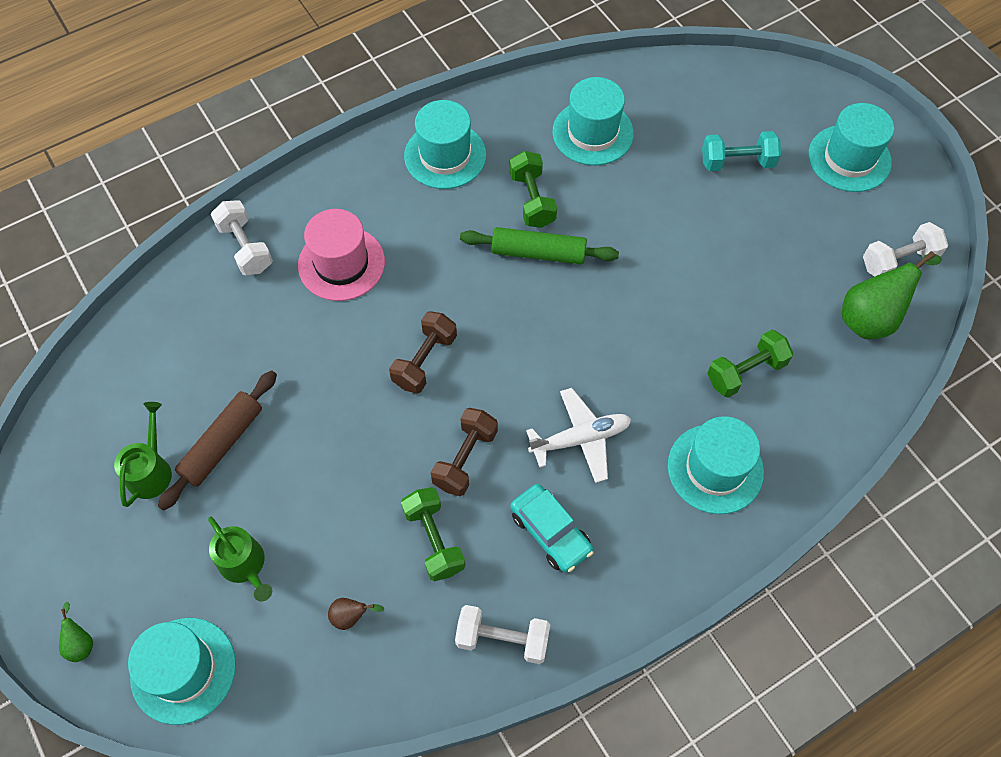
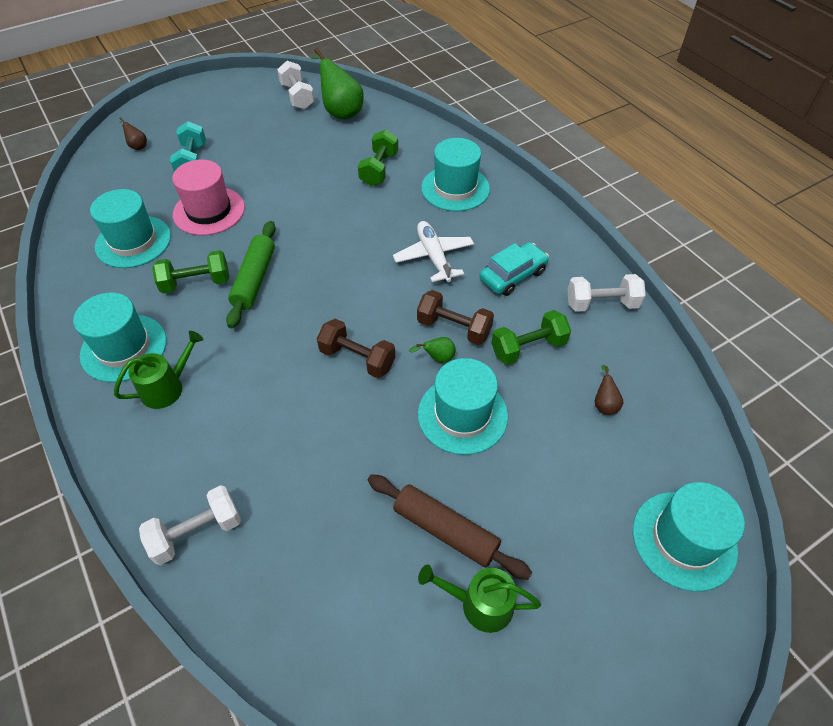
camera: 90 degrees left, 10 degrees down
green pear [59,602,93,662] -> green pear moved to [409,337,455,363]
green watering can [208,517,272,602] -> green watering can moved to [114,331,203,409]
pink hat [298,209,385,301] -> pink hat moved to [172,159,245,236]
white dumbbell [455,605,550,664] -> white dumbbell turned 75 degrees clockwise [567,274,646,312]
green dumbbell [707,330,793,398] -> green dumbbell turned 45 degrees clockwise [358,130,398,186]
turquoise hat [808,103,894,192] -> turquoise hat moved to [418,358,508,455]
none -> brown pear [120,118,147,150]

